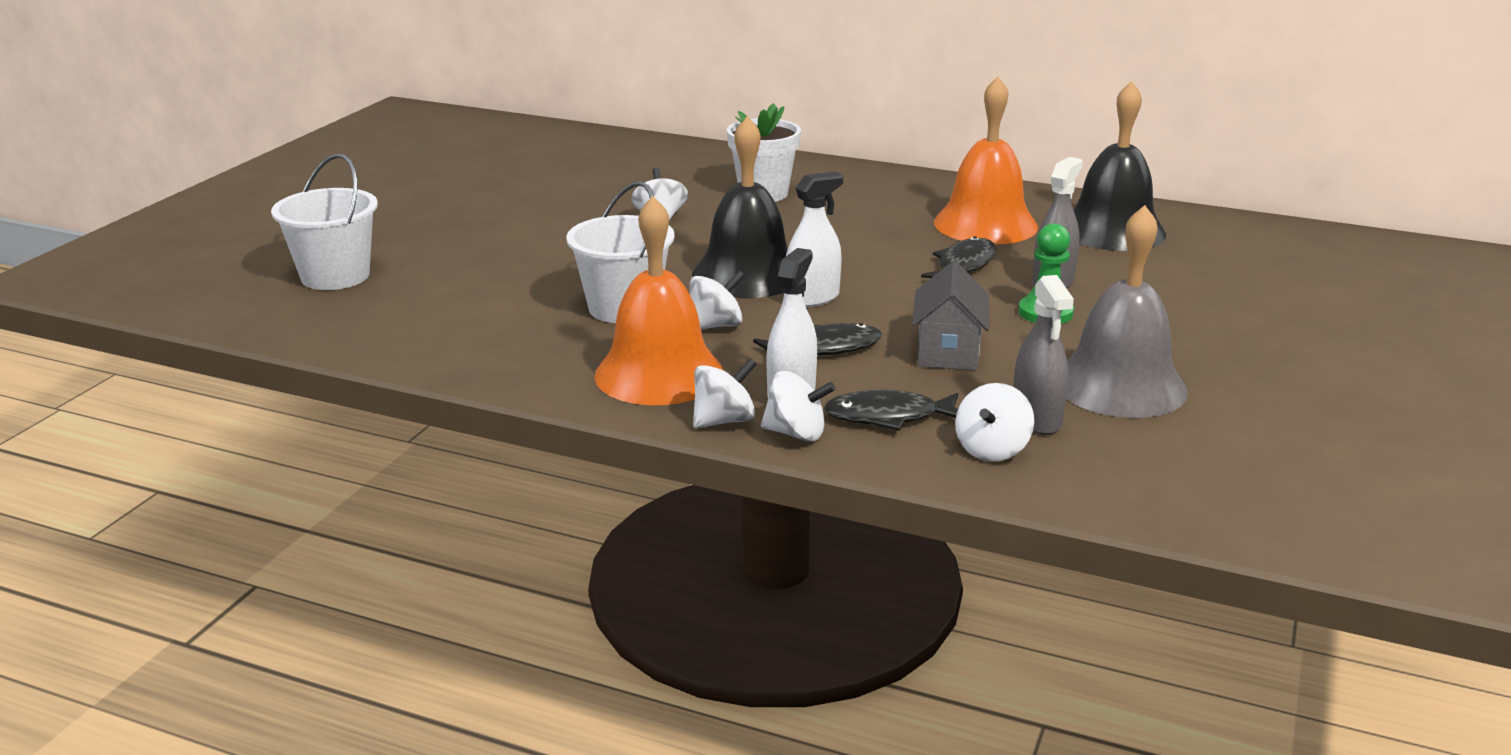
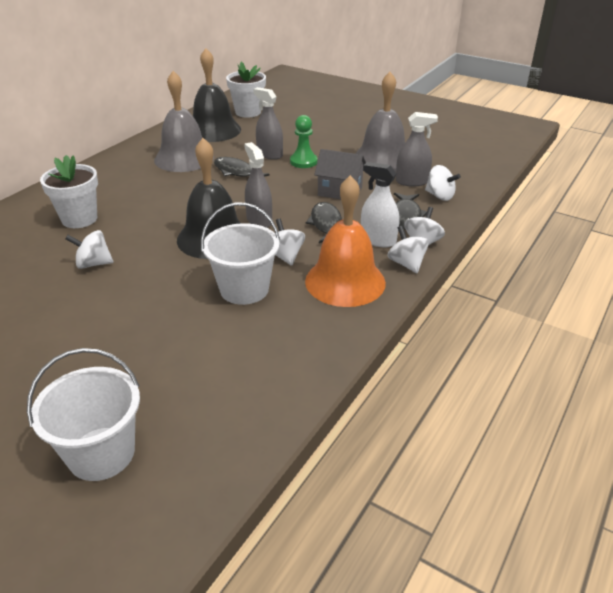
camera: 80 degrees left, 10 degrees up
white spray bottle [786,172,843,307] -> grey spray bottle [244,142,272,228]
orange bell [934,77,1038,245] -> grey bell [154,71,214,172]
none -> white flower pot [226,62,266,118]

